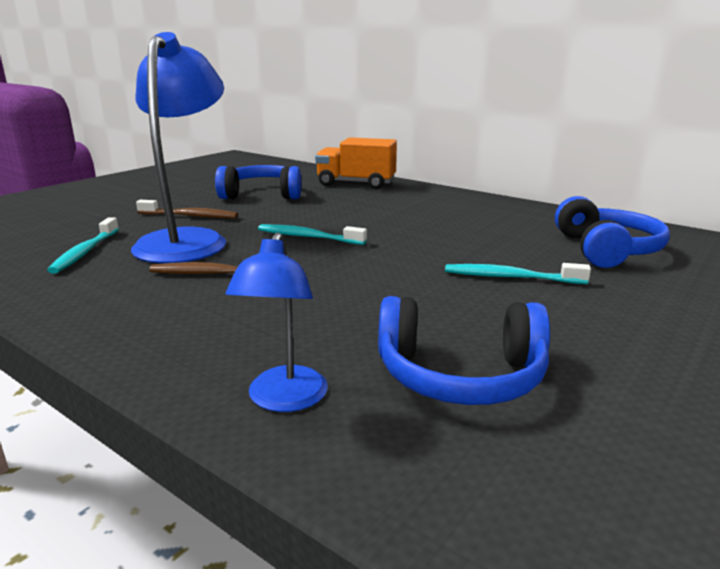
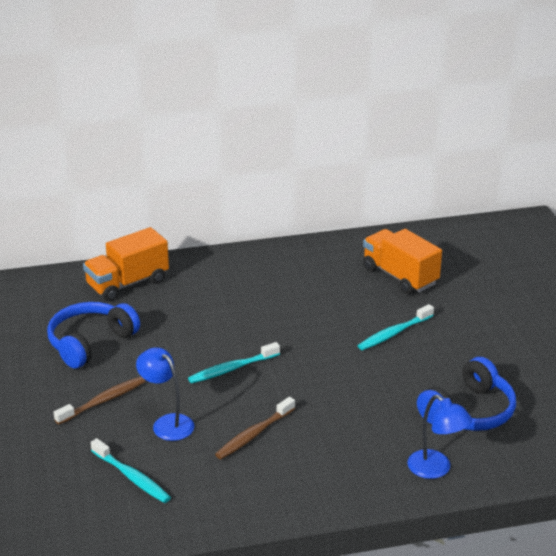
camera: 50 degrees left, 10 degrees up
blue lamp [131,32,226,263] -> blue lamp [136,347,194,441], size x0.52
blue headphones [555,196,670,268] -> orange truck [363,229,442,294]

